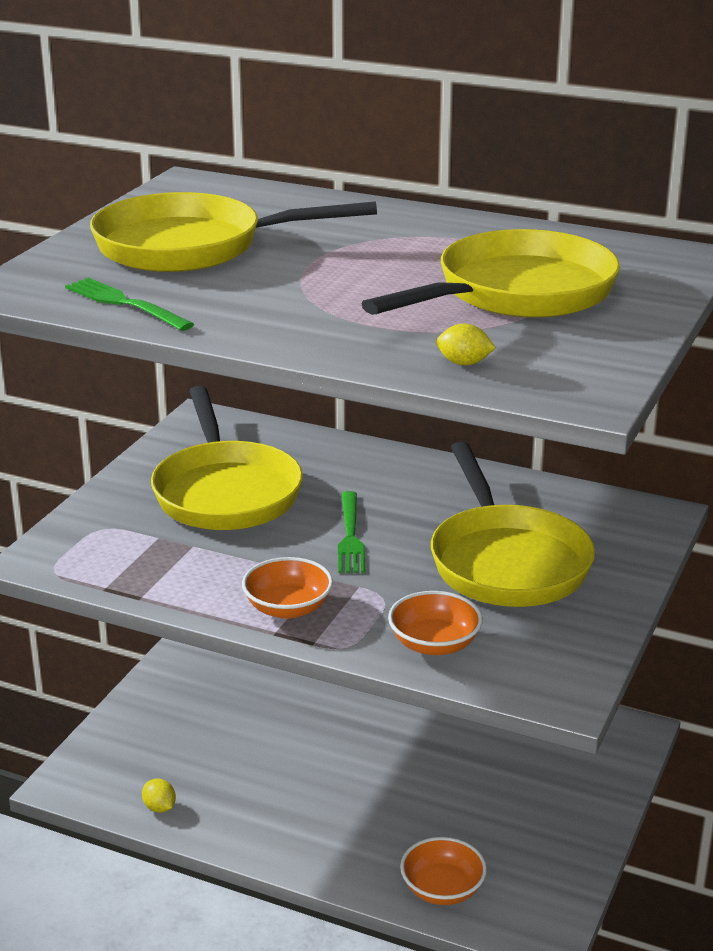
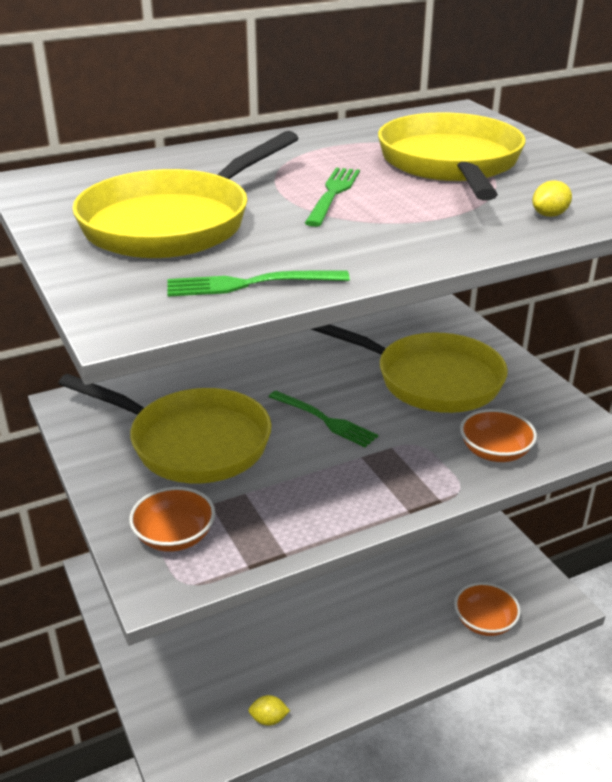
camera: 50 degrees left, 5 degrees up
orange bowl [242,557,333,619] -> orange bowl moved to [129,487,215,552]
none -> green fork [305,168,360,227]

